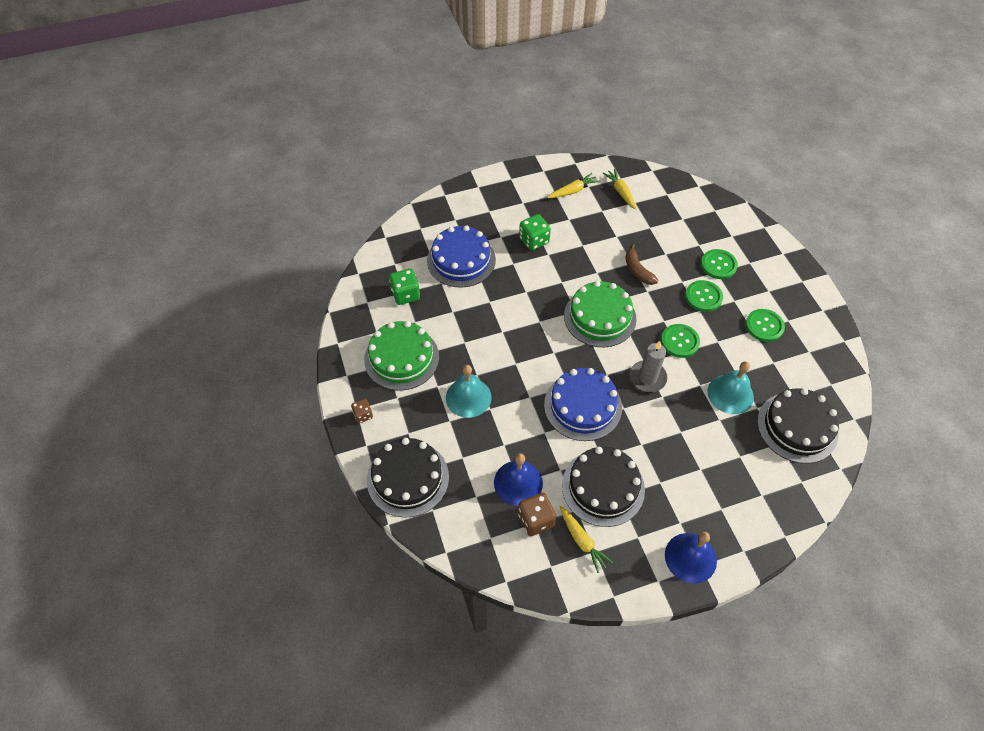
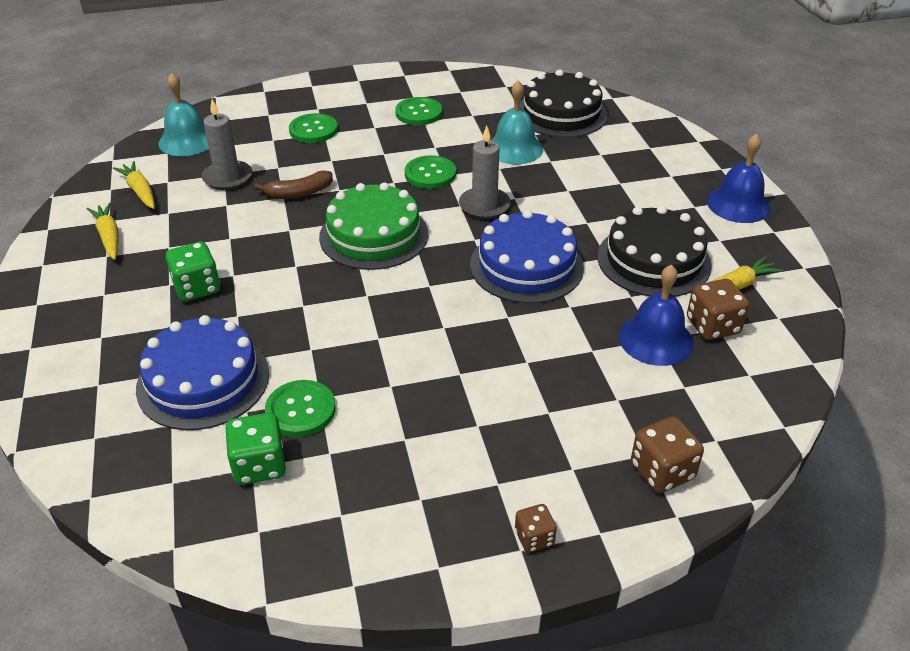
camera: 85 degrees left, 15 degrees down
green cake [364,321,439,391] -> none
black cake [367,438,449,518] -> brown dice [631,416,704,493]
turquoise bell [446,365,492,418] -> turquoise bell moved to [158,73,209,156]
yellow carrot [603,169,636,210] -> yellow carrot turned 75 degrees clockwise [113,161,155,209]
green button [685,280,723,312] -> green button moved to [265,380,336,437]
none -> grey candle [202,99,252,190]

